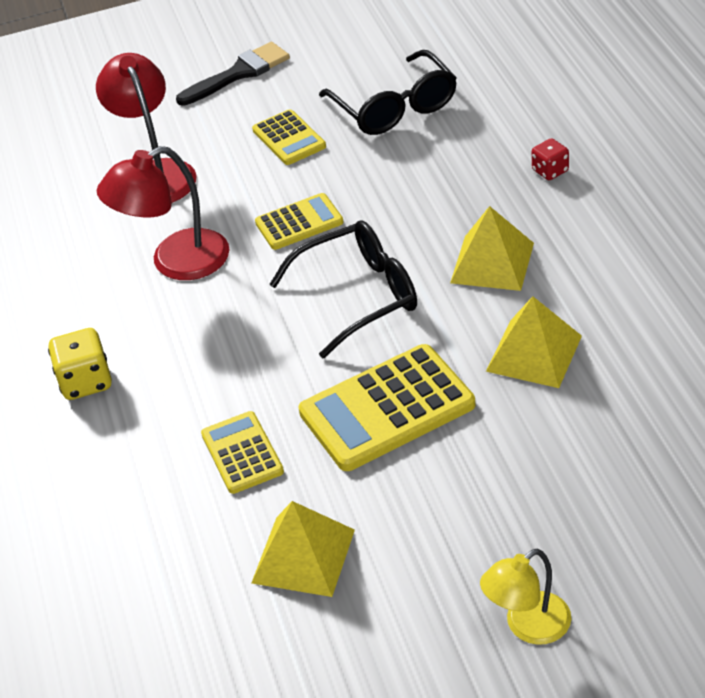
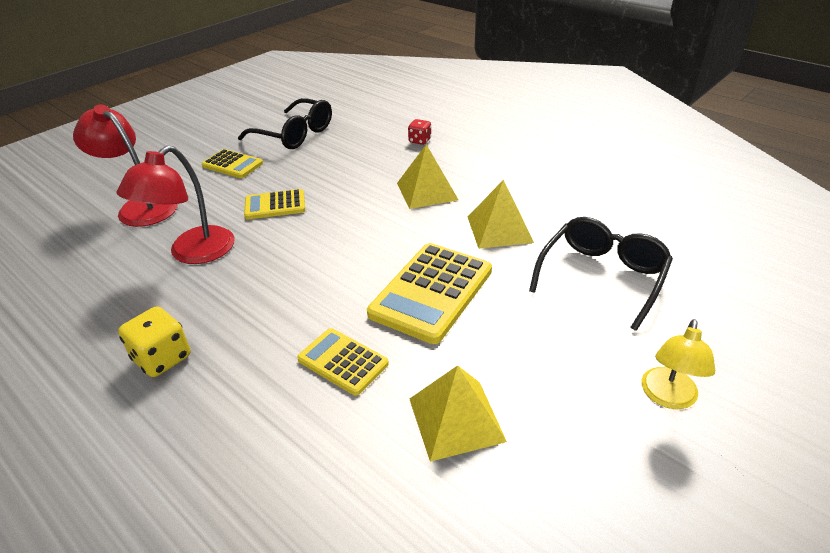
camera: 35 degrees left, 5 degrees down
black brush [176,42,290,106] -> none
yellow calculator [255,193,343,250] -> yellow calculator turned 135 degrees counterclockwise [244,189,305,219]
black glasses [269,220,417,358] -> black glasses moved to [529,217,673,331]

